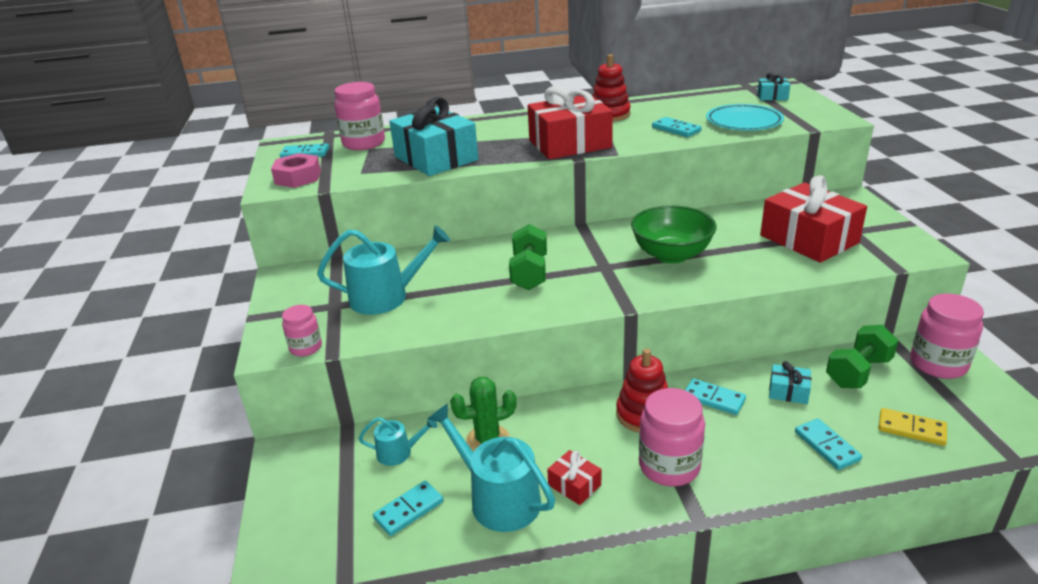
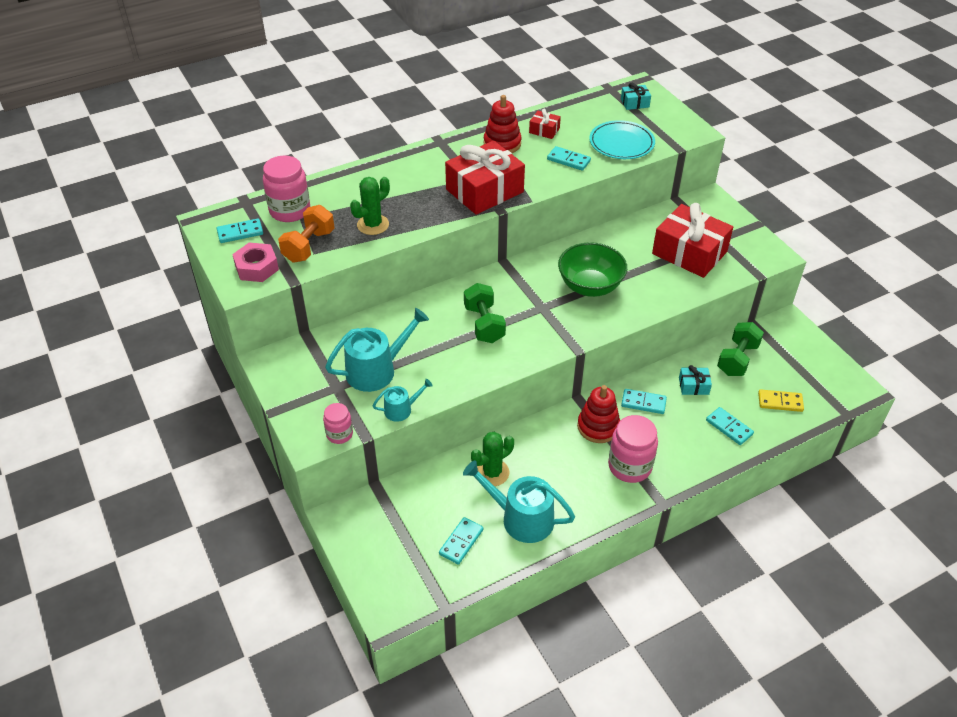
camera: 20 degrees left, 15 degrees up
turquoise watering can [359,417,437,466] -> turquoise watering can moved to [372,379,433,422]
turquoise gift [389,97,478,176] -> green cactus [350,177,390,235]
red gift [547,450,601,505] -> red gift moved to [529,109,561,139]
pink jar [910,294,984,379] -> none
none -> orange dumbbell [278,205,335,263]

